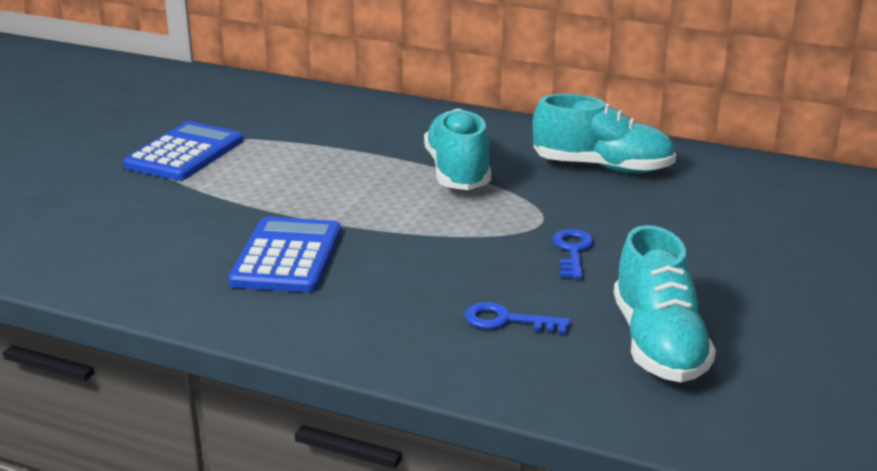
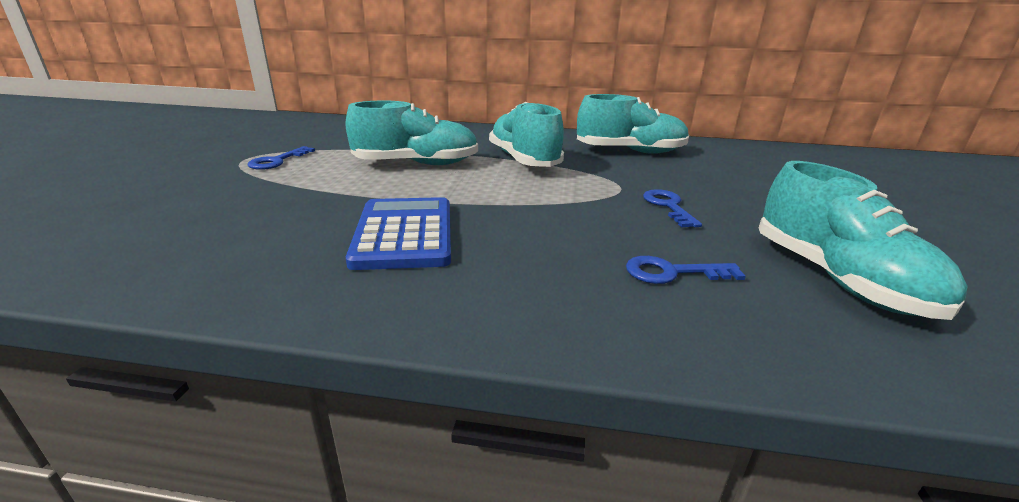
camera: 15 degrees left, 0 degrees up
blue calculator [123,122,243,181] -> blue key [248,146,315,170]
none -> turquoise shoe [345,100,478,165]

